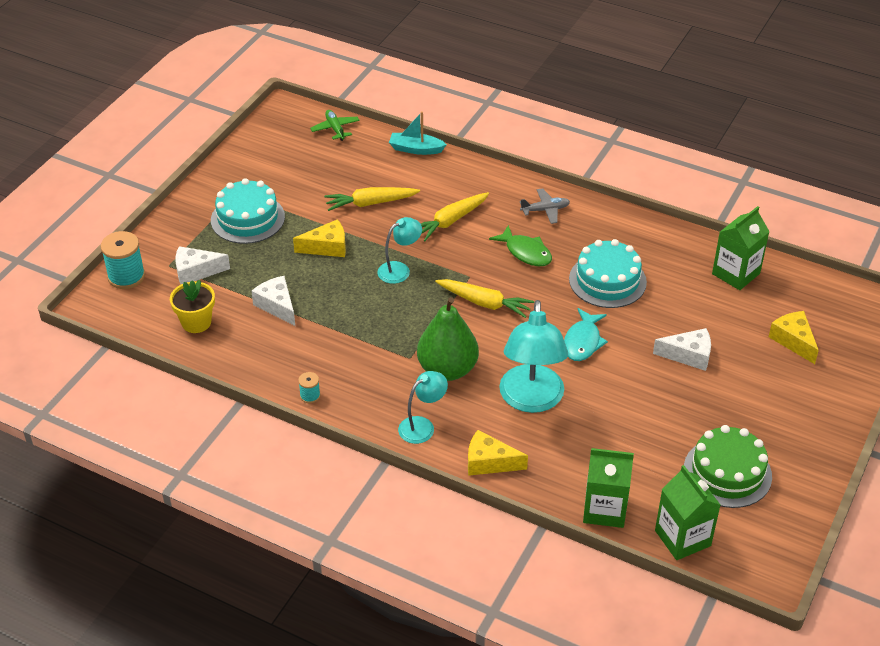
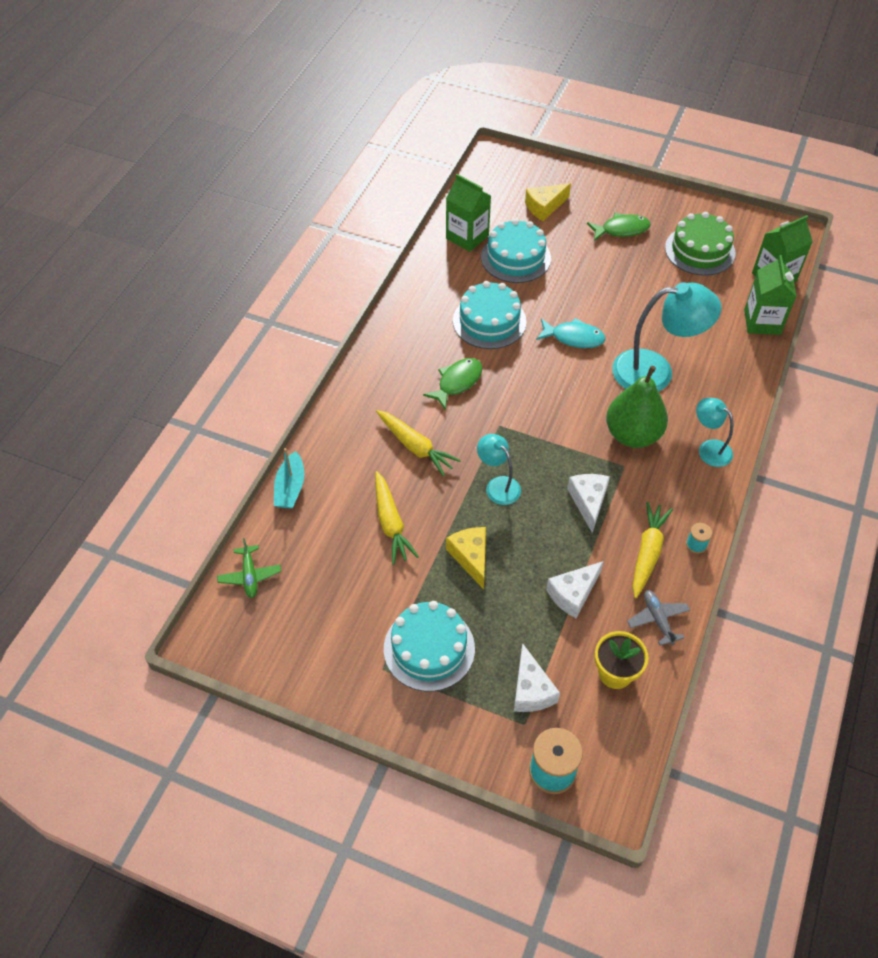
camera: 95 degrees left, 10 degrees up
green plane [310,110,360,141] -> green plane turned 75 degrees counterclockwise [217,538,281,598]
yellow carrot [435,279,534,318] -> yellow carrot moved to [633,502,673,598]
yellow cheese [468,430,528,476] -> none
grey plane [520,188,570,224] -> grey plane moved to [627,590,690,646]
white cheese [653,328,711,371] -> white cheese moved to [567,474,610,533]
none -> turquoise cake [481,219,551,283]
none -> green fish [587,213,650,241]

